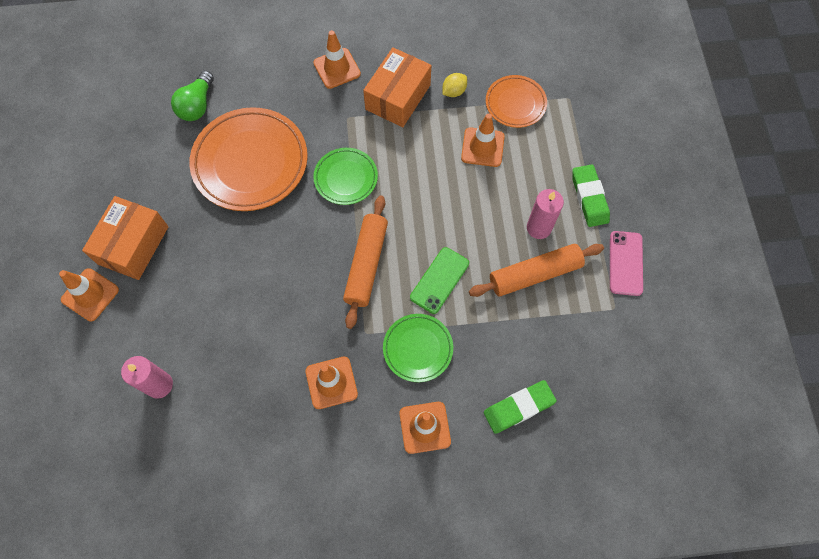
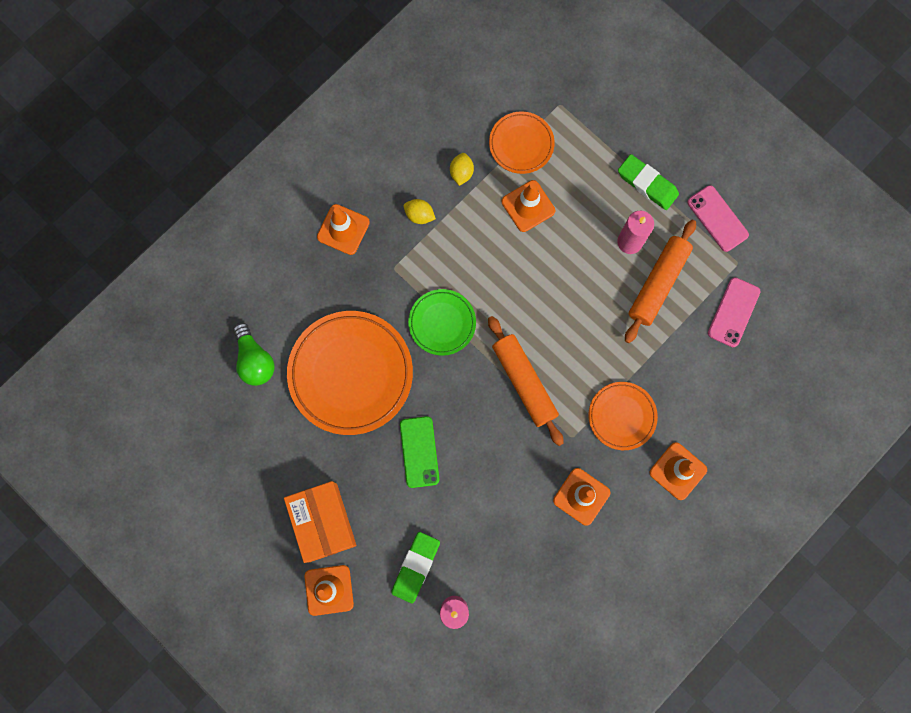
camera: 40 degrees left, 10 degrees up
orange box [363,47,431,127] -> yellow lemon [404,199,436,224]
green plate [383,314,453,382] -> orange plate [588,382,658,450]
green phone [410,247,469,314] -> green phone moved to [400,416,439,488]
green eraser [484,380,557,434] -> green eraser moved to [391,532,440,603]
none -> pink phone [708,277,761,347]

